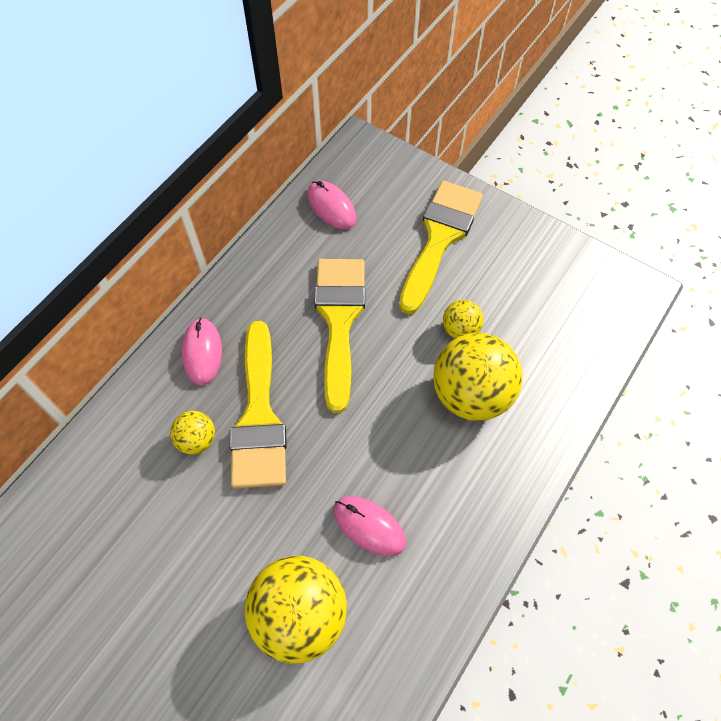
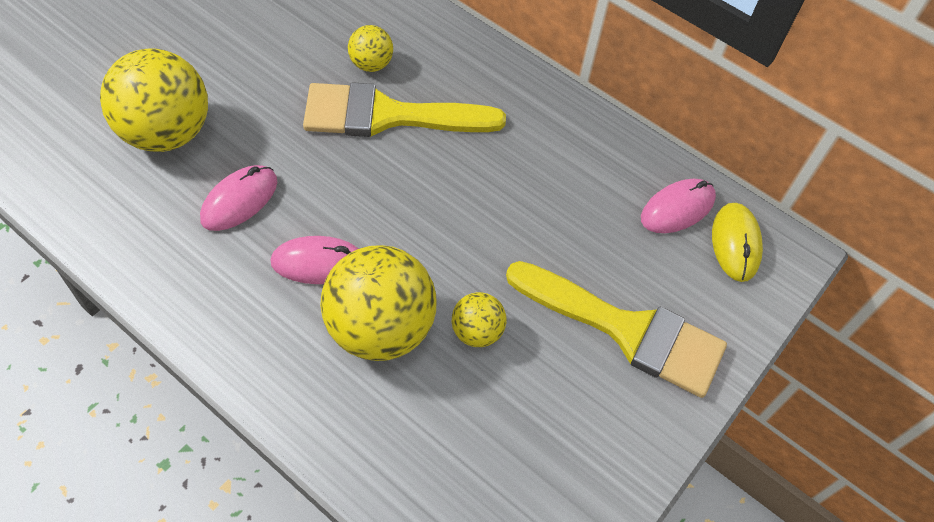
camera: 90 degrees right, 5 degrees down
pink mouse [182,318,222,385] -> pink mouse moved to [270,236,359,284]
yellow brush [314,259,365,413] -> none
none -> yellow mouse [712,203,763,282]

